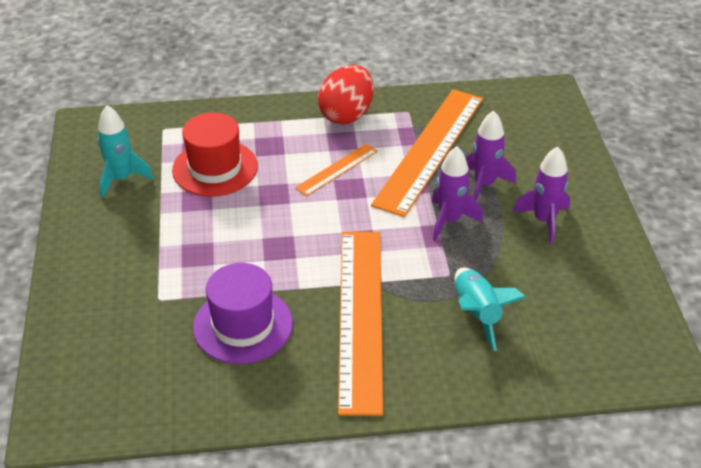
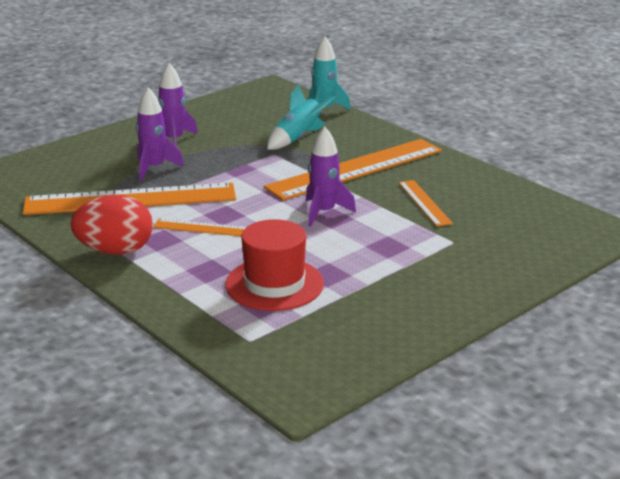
camera: 125 degrees left, 15 degrees down
turquoise rocket [97,105,154,198] -> turquoise rocket moved to [309,37,351,110]
purple hat [193,263,293,364] -> orange ruler [399,180,453,227]
purple rocket [432,146,483,241] -> purple rocket moved to [306,127,356,227]

